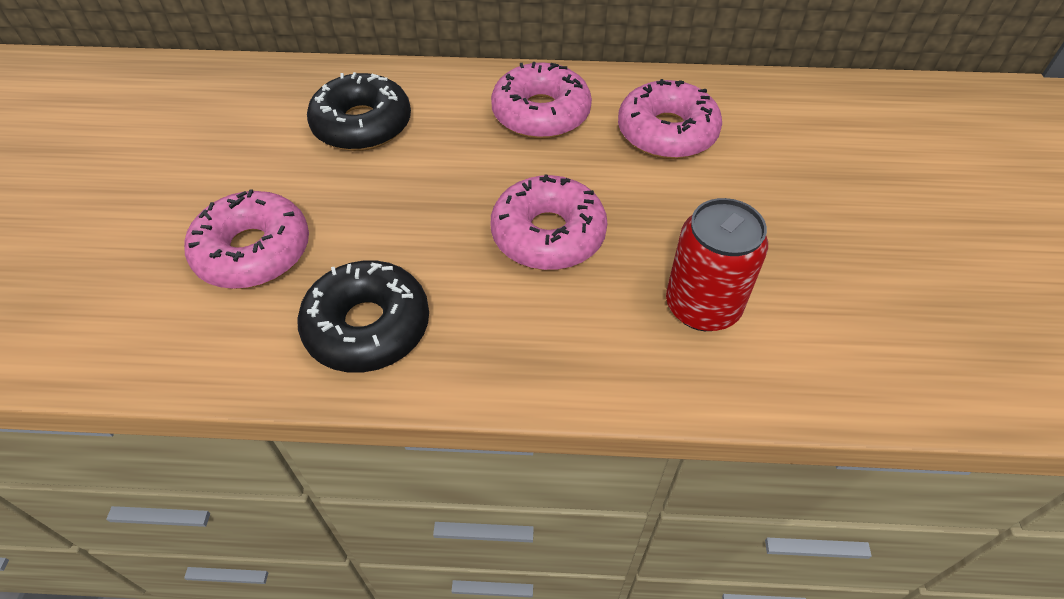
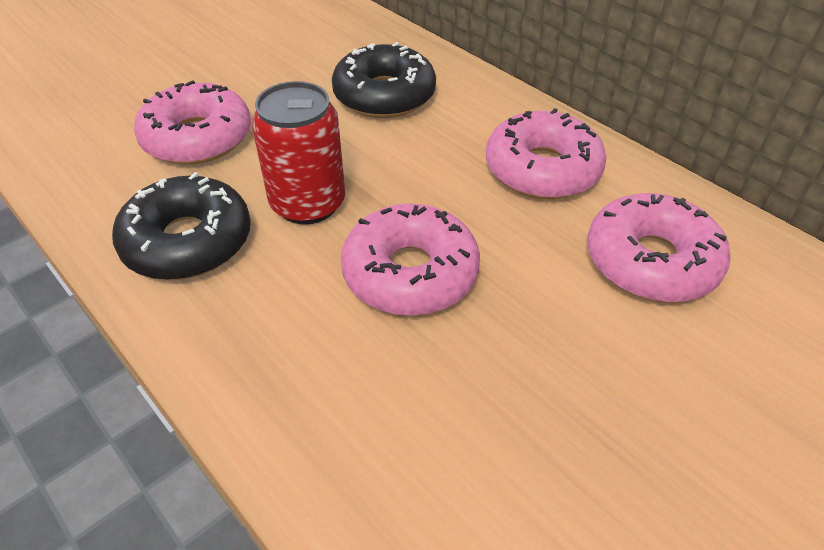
camera: 45 degrees right, 5 degrees down
red can [666,198,768,331] -> red can moved to [252,81,345,225]

